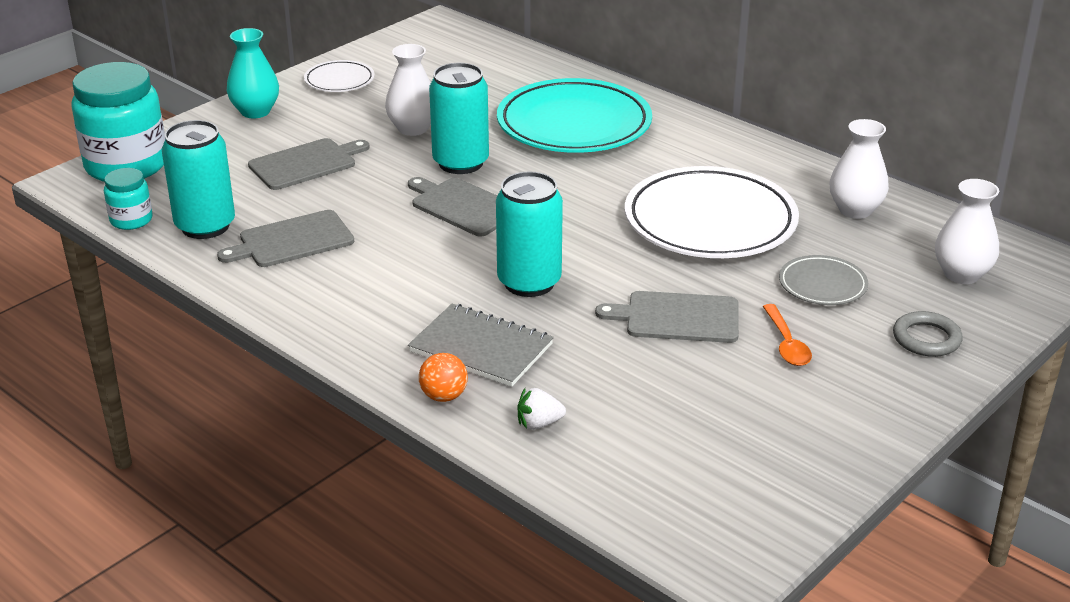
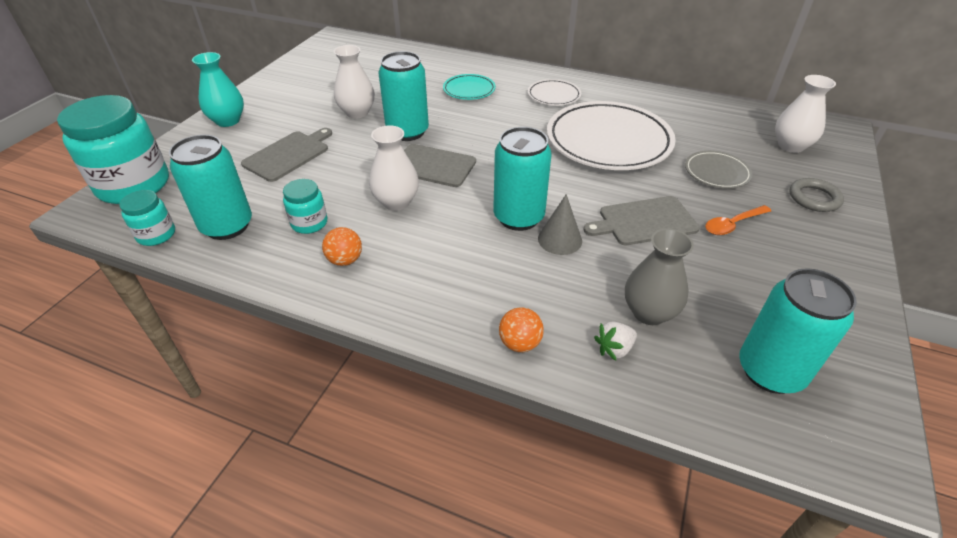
camera: 20 degrees left, 10 degrees up
grey cutting board [217,210,354,267] -> turquoise jar [283,179,328,234]
white plate [304,60,375,92] -> white plate moved to [528,79,581,106]
grey notebook [408,304,554,387] -> none
turquoise plate [497,78,652,153] -> turquoise plate [443,74,496,100], size x0.48
orange spoon [762,304,812,366] -> orange spoon turned 90 degrees clockwise [705,205,771,235]
white vase [830,119,889,219] -> white vase moved to [369,125,419,211]
none -> orange ball [322,227,362,266]
none -> grey cone [538,194,582,255]
none -> grey vase [625,228,694,325]
none -> turquoise can [739,268,857,394]

